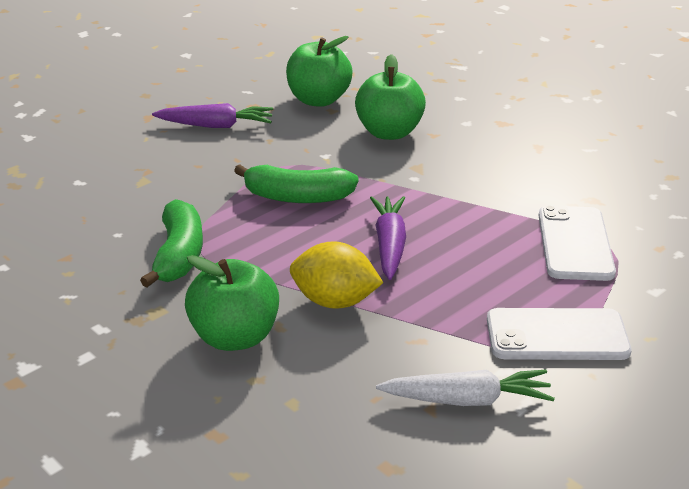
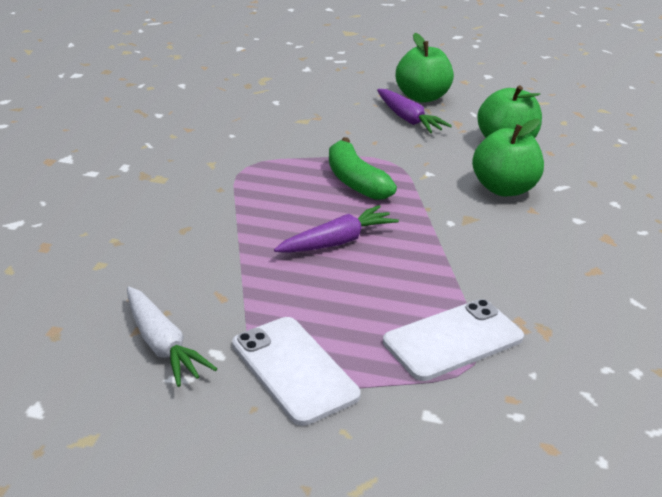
camera: 55 degrees right, 0 degrees up
green banana [140,199,203,287] -> none
green apple [185,255,279,351] -> green apple moved to [396,33,454,103]
yellow lemon [290,241,383,309] -> none

